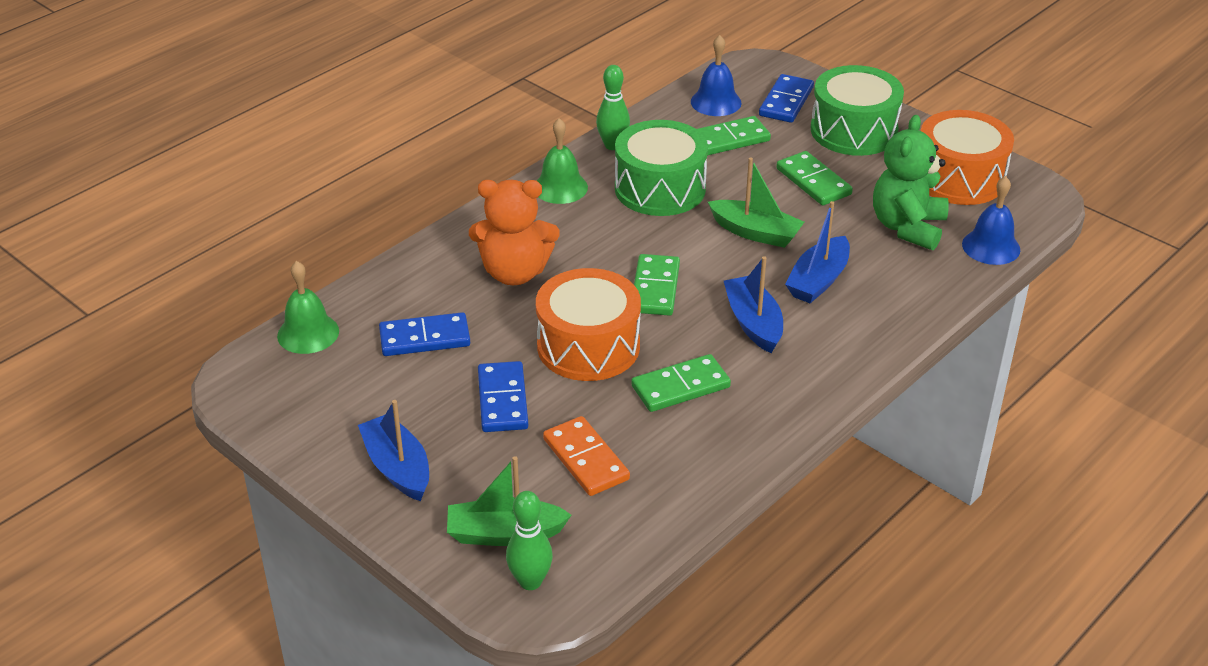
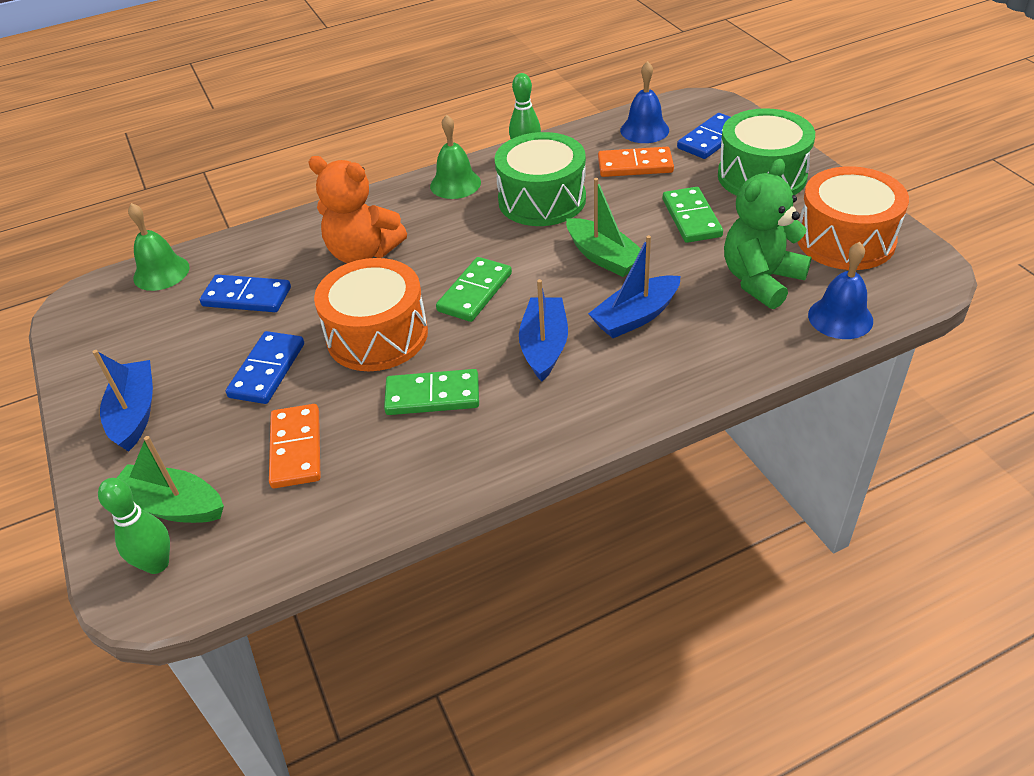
camera: 25 degrees right, 5 degrees up
green domino [697,116,771,156] -> orange domino [598,147,674,177]

